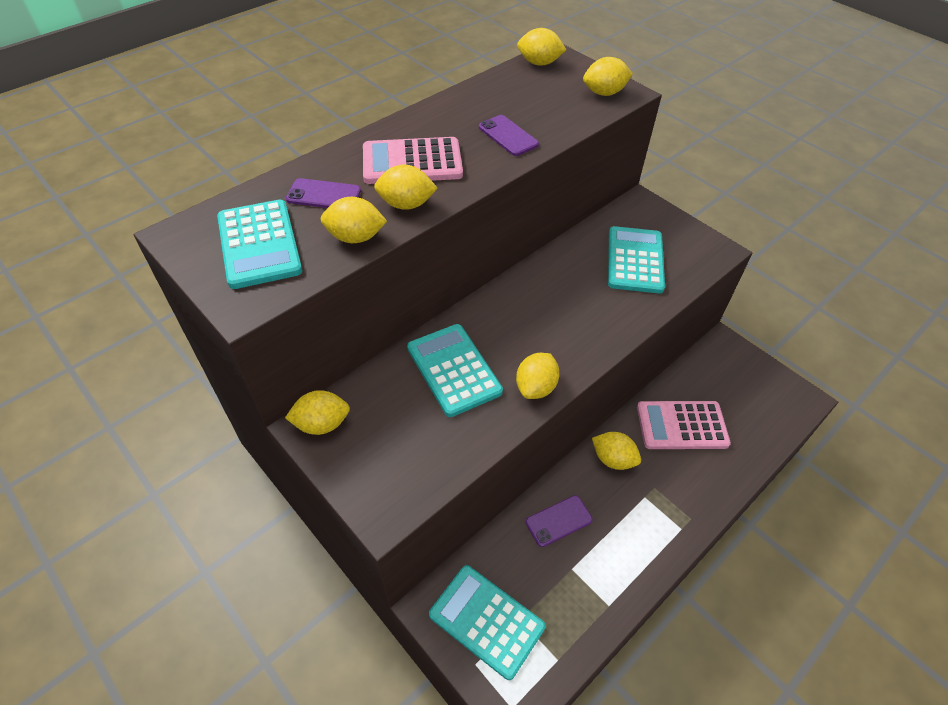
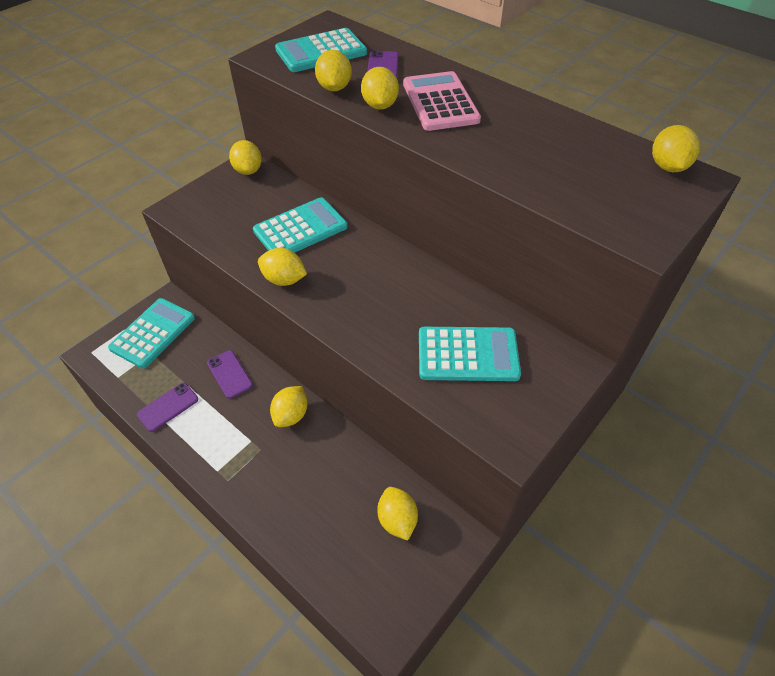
camera: 85 degrees right, 0 degrees up
purple phone [479,115,539,156] -> purple phone moved to [137,383,198,432]
yellow lemon [583,57,633,96] -> yellow lemon moved to [377,487,418,541]
pink calculator [637,401,731,449] -> none

